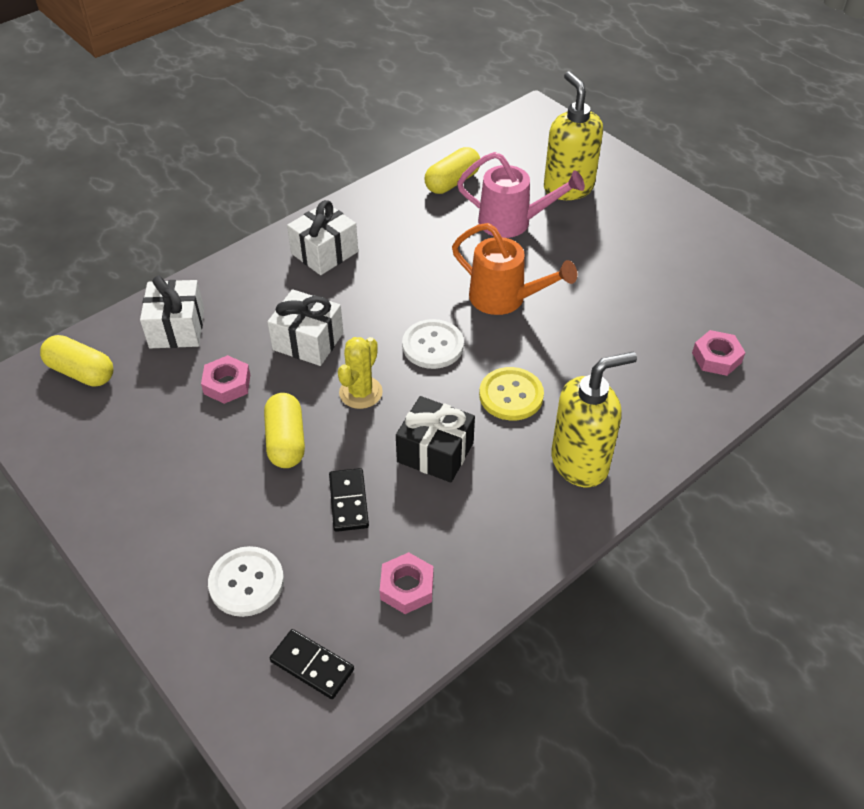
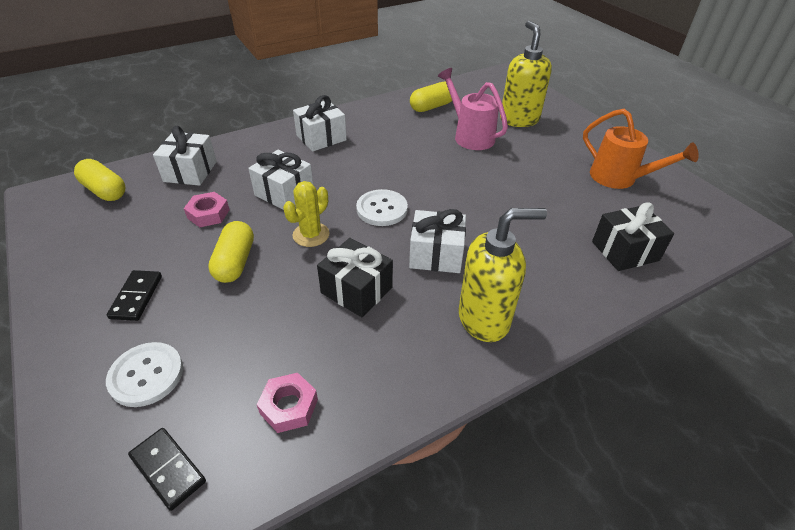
camera: 10 degrees right, 5 degrees down
black domino [329,468,369,532] -> black domino moved to [107,270,162,321]
orange watering can [452,223,577,315] -> orange watering can moved to [583,109,699,189]
pink watering can [457,152,585,238] -> pink watering can turned 150 degrees counterclockwise [438,68,508,150]
yellow button [479,367,544,421] -> white gift [409,209,466,273]
pink nut [692,330,746,376] -> black gift [592,202,674,271]

